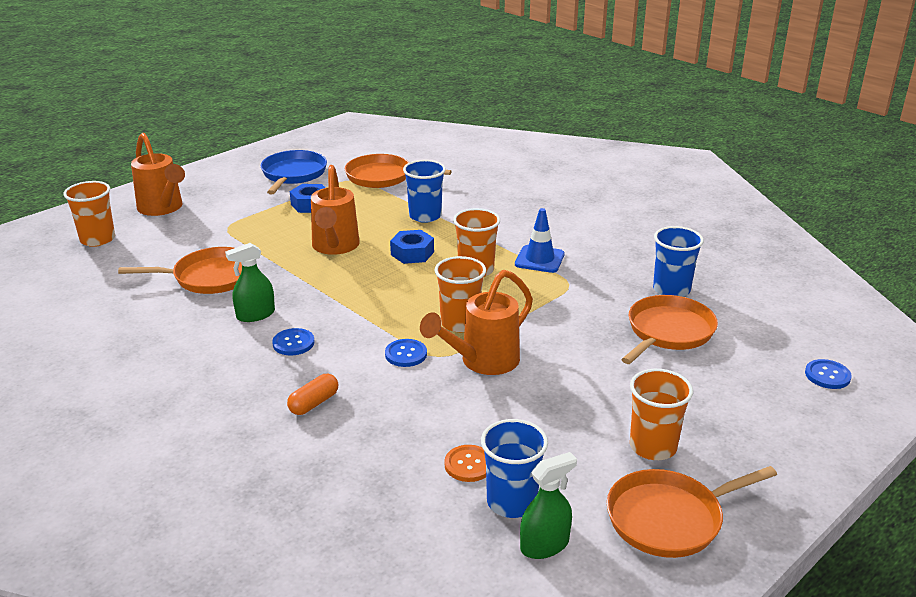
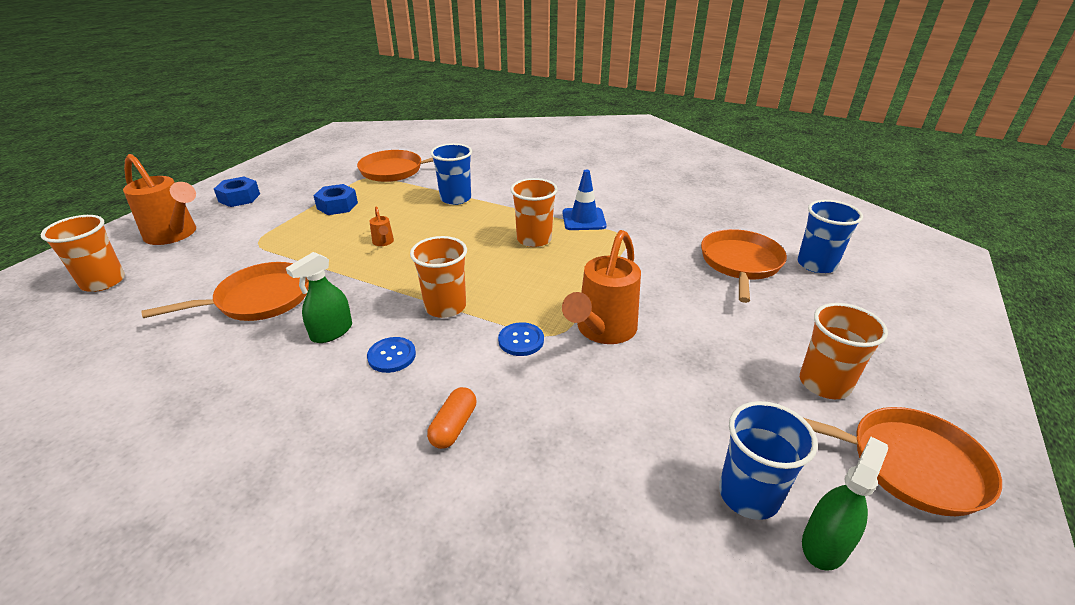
camera: 20 degrees left, 5 degrees up
blue pan [261,150,327,194] -> none
orange watering can [311,165,360,255] -> orange watering can [369,207,394,246], size x0.44
blue nut [390,230,434,264] -> blue nut moved to [214,177,260,207]
orange cup [434,256,486,332] -> orange cup moved to [410,236,467,318]
orange button [444,445,486,482] -> none
orange pan [606,466,777,558] -> orange pan turned 120 degrees counterclockwise [804,407,1002,516]
blue cup [653,226,704,297] -> blue cup moved to [797,200,863,273]
blue button [805,359,852,389] -> none

